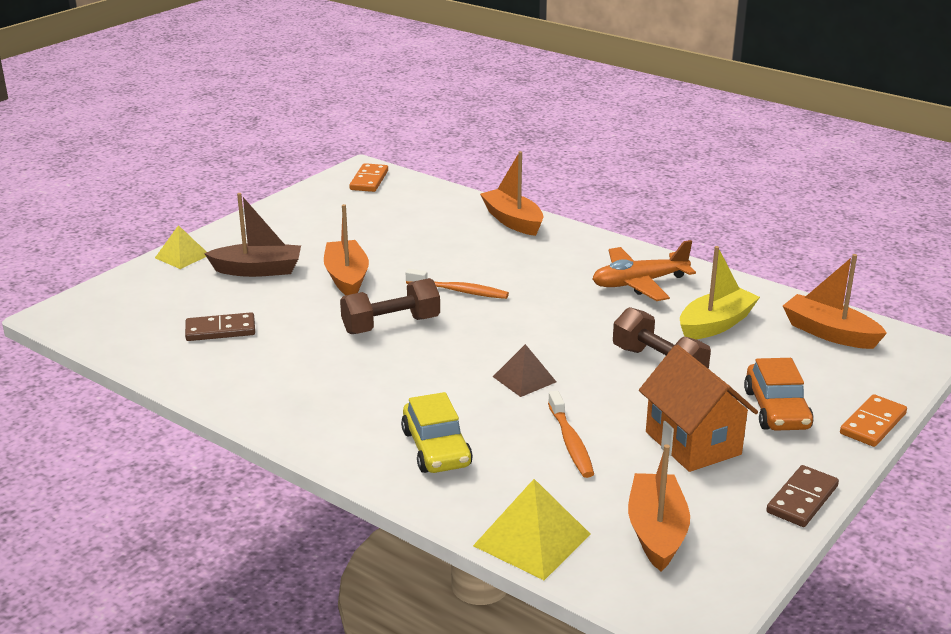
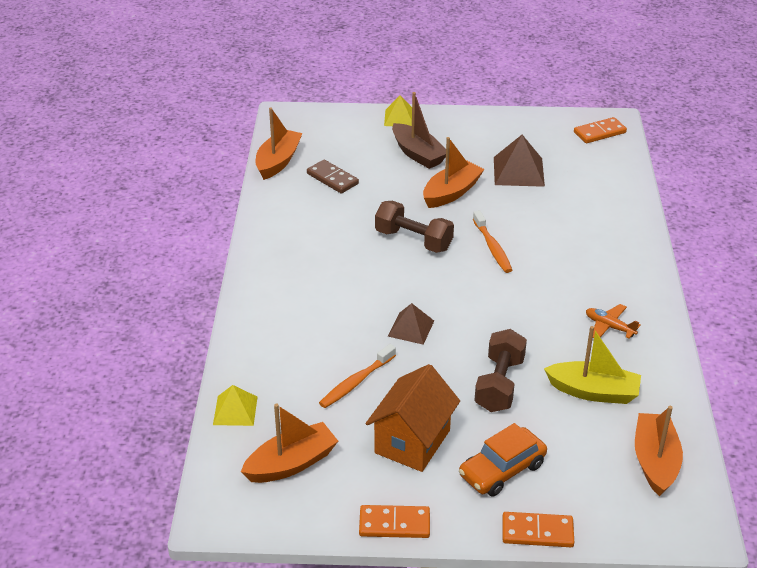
camera: 55 degrees right, 10 degrees up
yellow car [401,392,473,473] -> none
yellow pyramid [473,479,591,580] -> yellow pyramid [213,385,258,426], size x0.65
orange boat [480,151,543,236] -> orange boat moved to [256,108,303,180]
orange plane [592,240,696,301] -> orange plane [586,304,641,339], size x0.58
brown domino [766,465,839,527] -> orange domino [359,505,430,538]
none -> brown pyramid [494,135,545,187]

